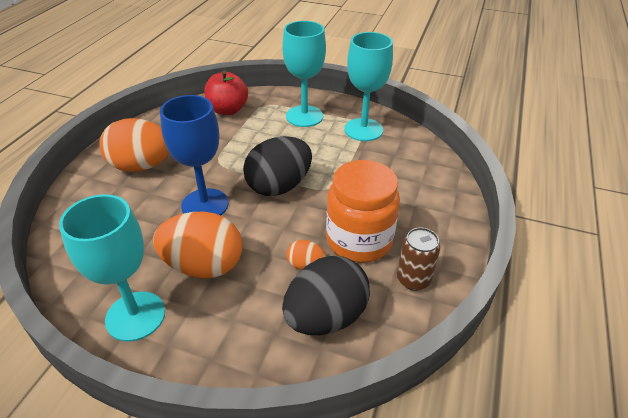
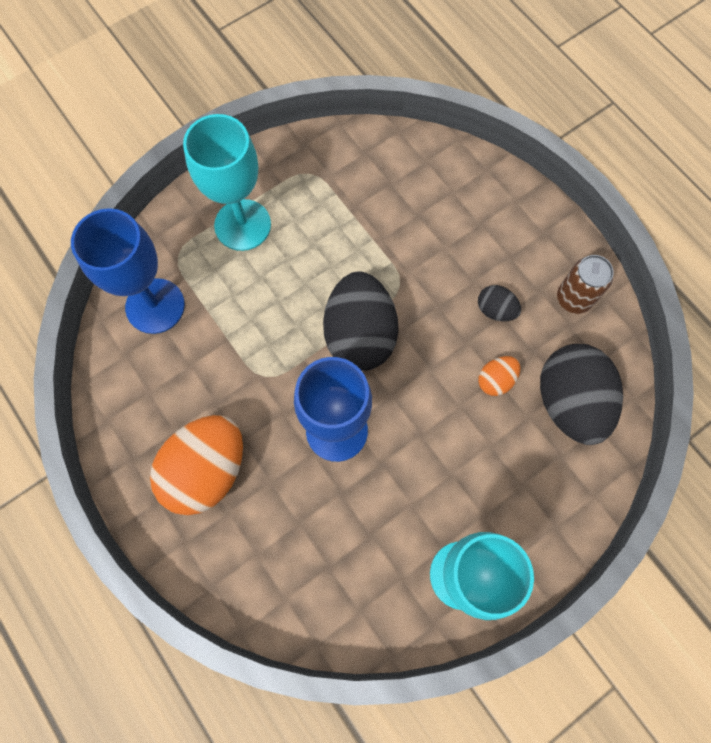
camera: 55 degrees left, 30 degrees up
orange egg [153,212,242,278] -> none
red apple [204,71,248,115] -> blue goblet [71,208,185,334]
orange jar [326,160,400,263] -> black egg [478,285,521,321]
turquoise goblet [344,32,393,141] -> none

